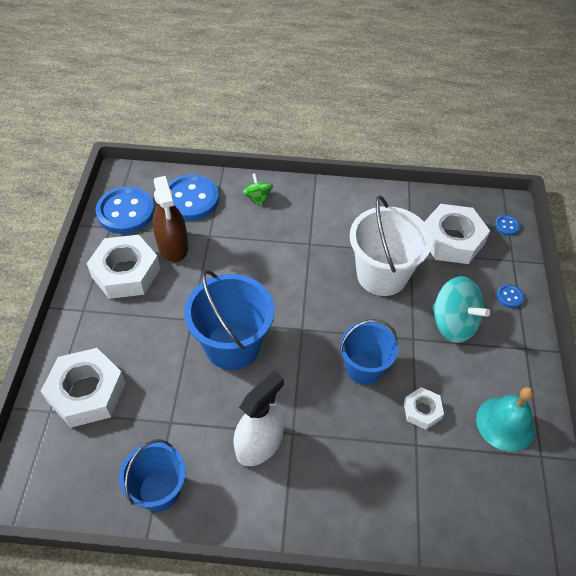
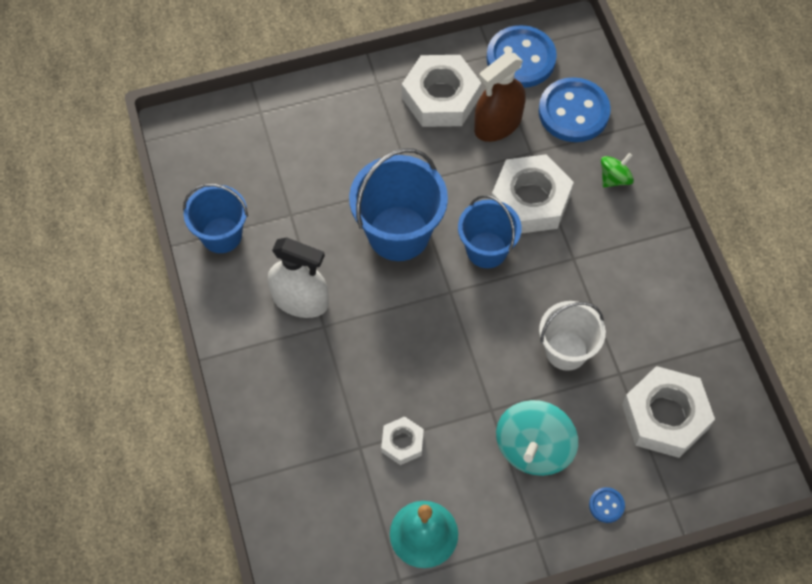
camera: 70 degrees right, 10 degrees up
white nut [41,348,126,428] -> white nut moved to [491,154,574,234]
blue bucket [340,319,398,385] -> blue bucket moved to [458,195,522,268]
white bucket [350,195,432,296] -> white bucket [539,301,606,371], size x0.65
blue button [495,215,520,236] -> none

